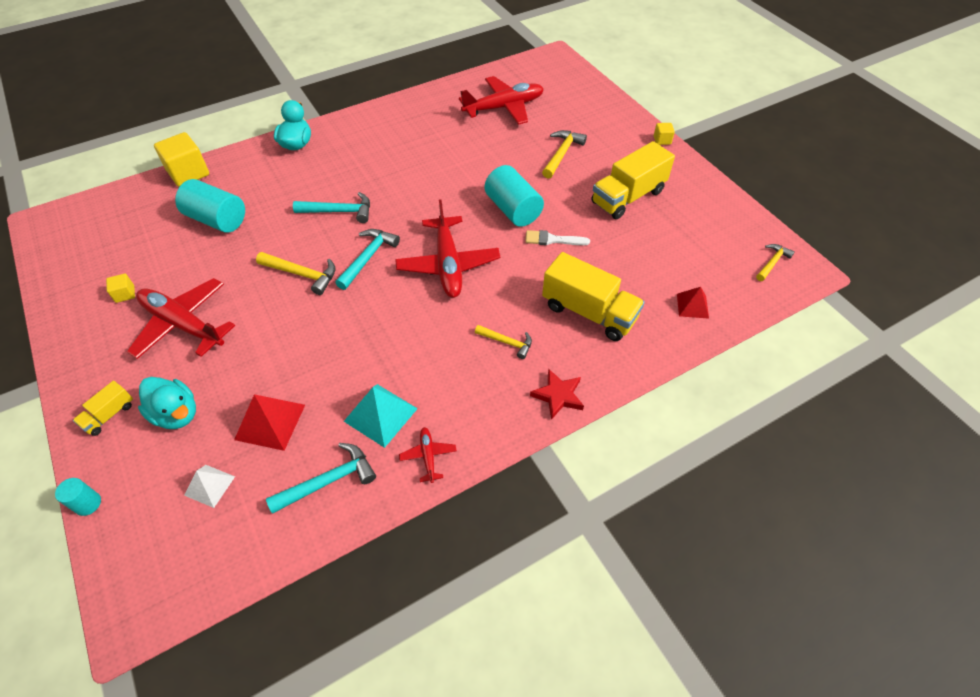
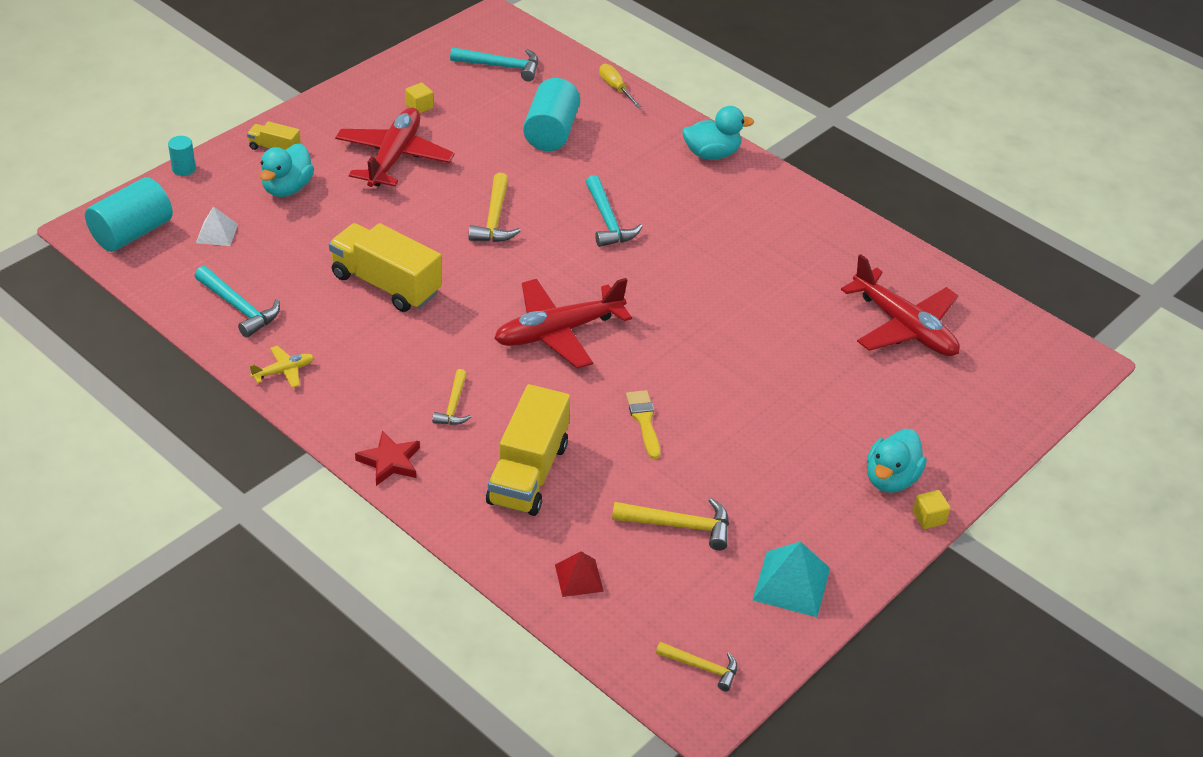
camera: 70 degrees right, 10 degrees down
yellow cube [154,132,209,187] -> yellow screwdriver [599,64,641,108]
red pyramid [234,394,305,451] -> none
turquoise hammer [335,229,400,290] -> turquoise hammer moved to [450,47,538,82]
turquoise pyramid [344,384,418,448] -> turquoise pyramid moved to [753,541,830,617]
red plane [399,427,457,483] -> yellow plane [249,346,314,388]
turquoise cylinder [485,165,544,227] -> turquoise cylinder moved to [85,177,173,252]
white brush [525,230,590,245] -> yellow brush [626,390,660,459]
yellow hammer [542,130,587,179] -> yellow hammer moved to [612,498,729,551]
yellow truck [591,141,675,219] -> yellow truck moved to [329,223,442,312]
none -> turquoise duck [867,429,927,493]

